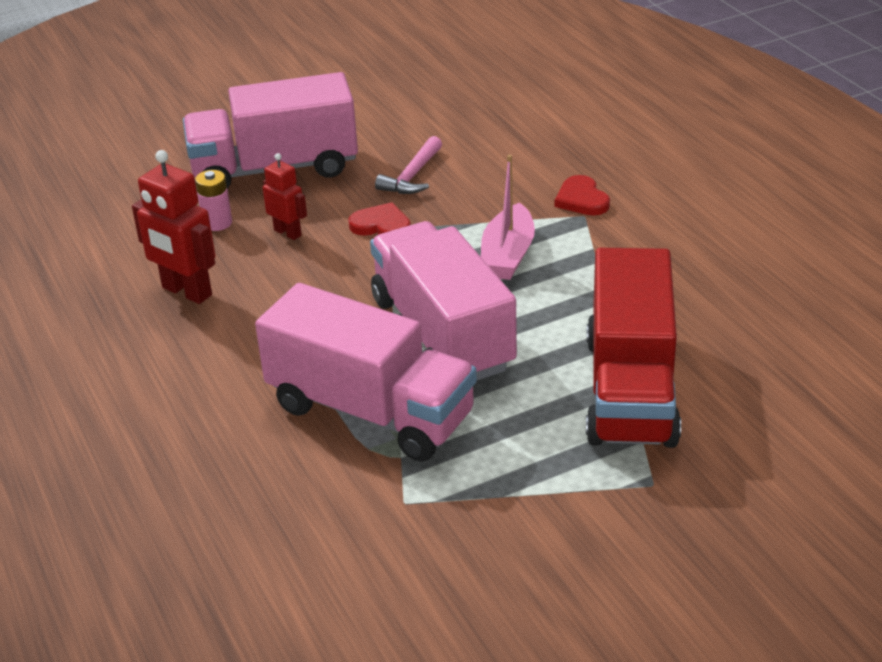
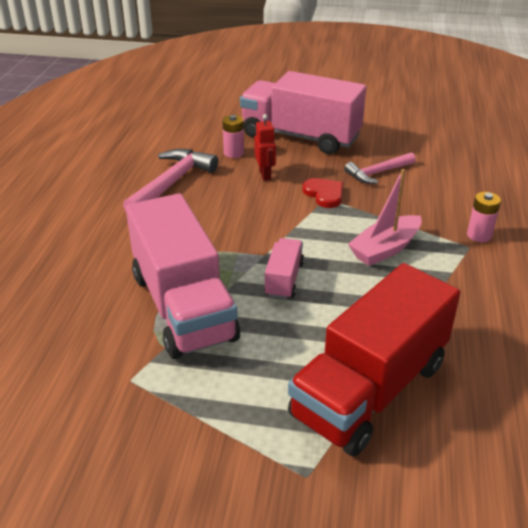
camera: 35 degrees right, 0 degrees up
red robot [132,150,215,304] -> pink hammer [123,149,218,211]
pink truck [370,221,517,380] -> pink truck [264,238,304,299], size x0.46
red heart [555,175,610,215] -> pink battery [467,192,501,242]

